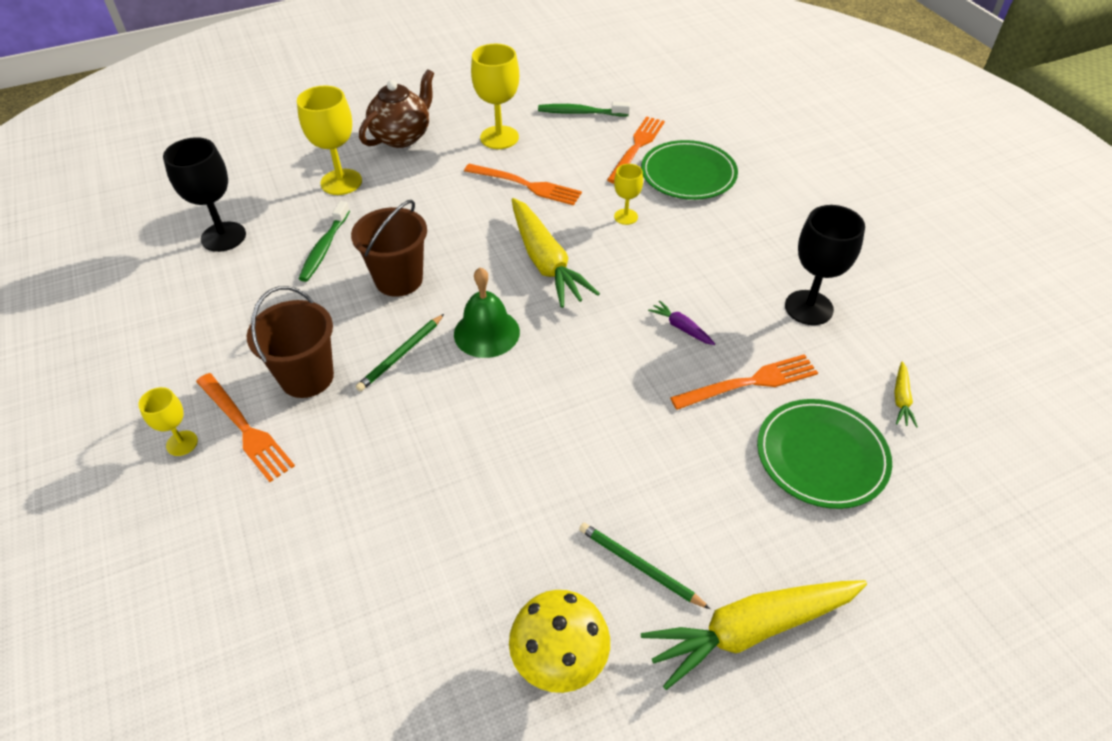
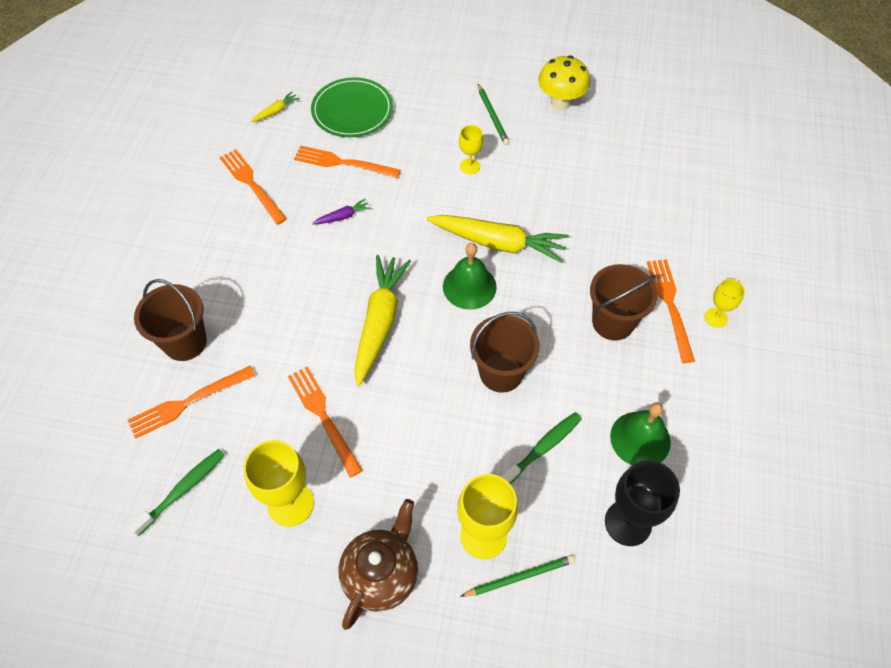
camera: 145 degrees left, 10 degrees up
green pencil [356,314,444,391] -> green pencil moved to [460,555,575,597]
brown teapot [359,69,434,148] -> brown teapot turned 135 degrees clockwise [339,499,418,630]
green toothbrush [538,102,630,116] -> green toothbrush turned 90 degrees counterclockwise [128,449,225,536]
yellow goblet [614,164,643,225] -> yellow goblet moved to [459,125,483,174]
green plate [641,140,738,200] -> brown bucket [134,279,207,361]
yellow carrot [641,580,867,690] -> yellow carrot moved to [427,215,569,263]
purple carrot [648,300,715,345] -> purple carrot turned 105 degrees counterclockwise [312,198,371,224]
black goblet [785,205,865,325] -> orange fork [220,149,287,225]
none -> green bell [610,403,671,465]

